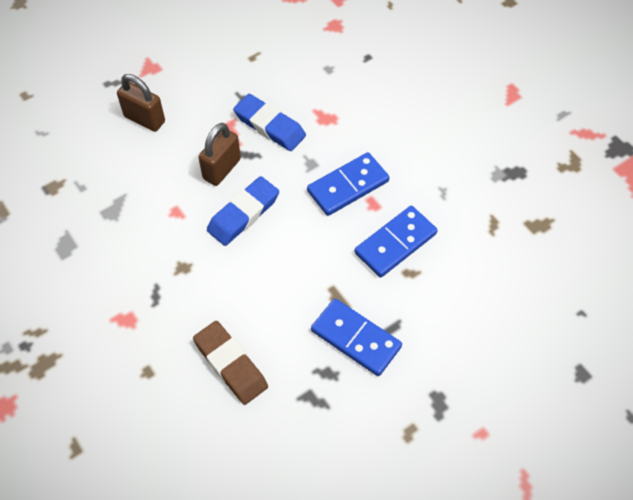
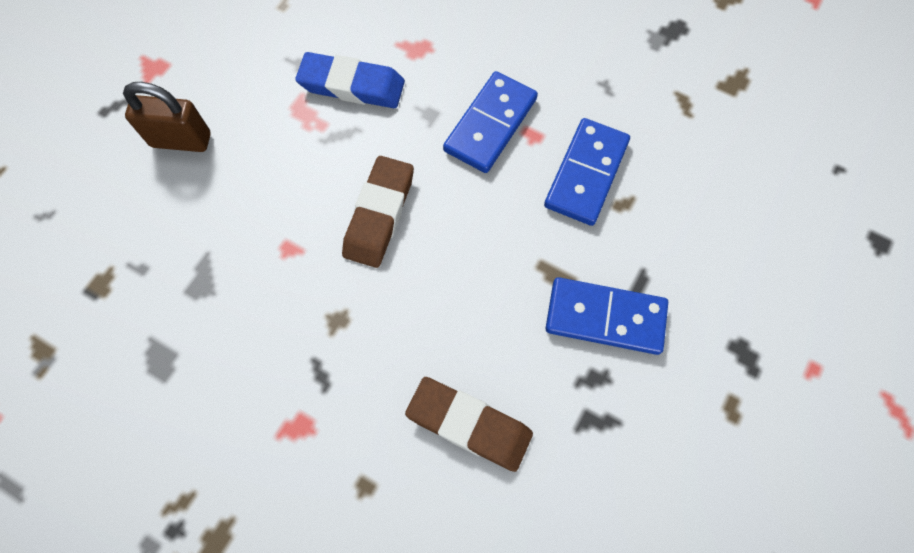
camera: 25 degrees left, 10 degrees up
brown padlock [198,123,241,186] -> none
blue eraser [207,176,279,246] -> brown eraser [342,156,414,268]

